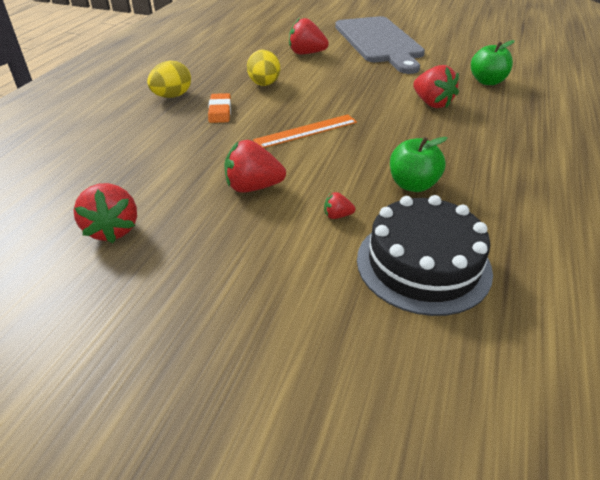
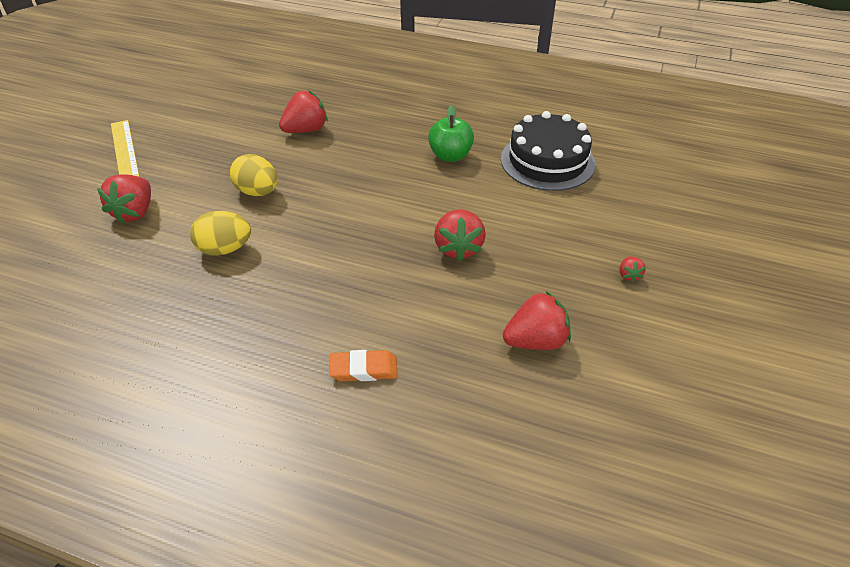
camera: 90 degrees left, 5 degrees up
yellow egg [147,61,191,98] -> yellow egg moved to [230,154,278,196]
orange eraser [208,93,231,123] -> orange eraser moved to [329,350,398,381]
orange ruler [253,114,357,148] -> none
red strawberry [324,192,355,219] -> red strawberry moved to [620,257,646,282]
grey cutting board [335,16,425,74] -> yellow ruler [111,120,139,177]
green apple [471,40,515,85] -> none

